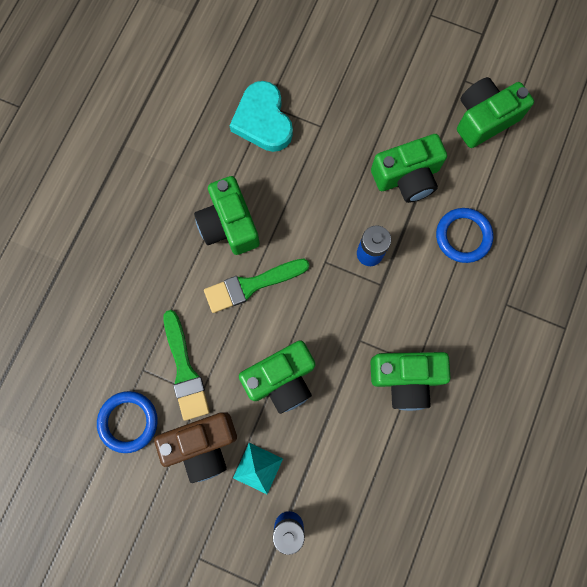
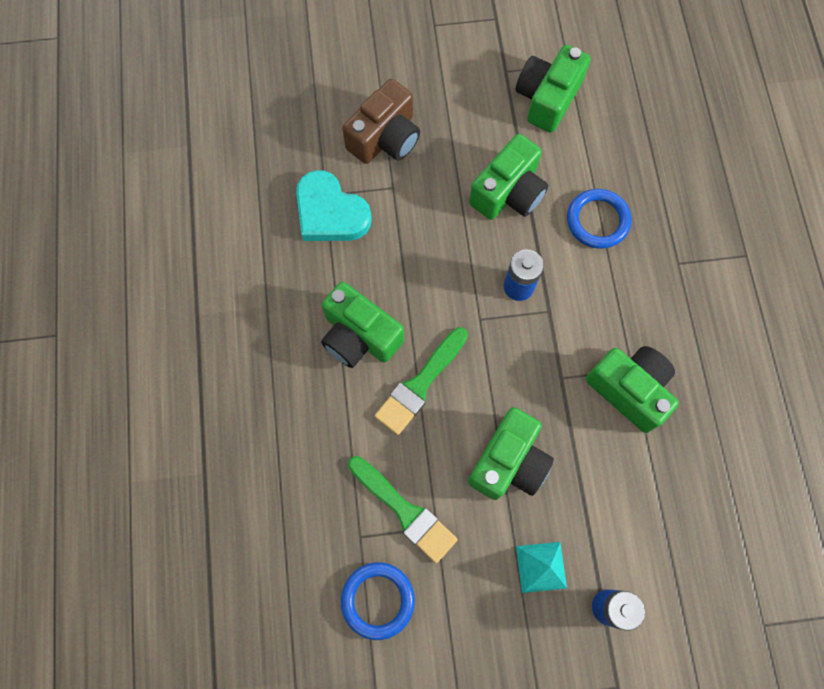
camera: 30 degrees left, 5 degrees down
brown camera [154,412,237,483] -> brown camera moved to [342,79,420,164]
green camera [370,352,451,411] -> green camera turned 105 degrees counterclockwise [586,346,679,433]

